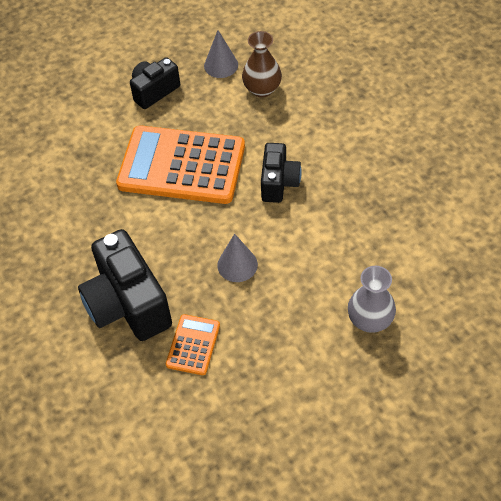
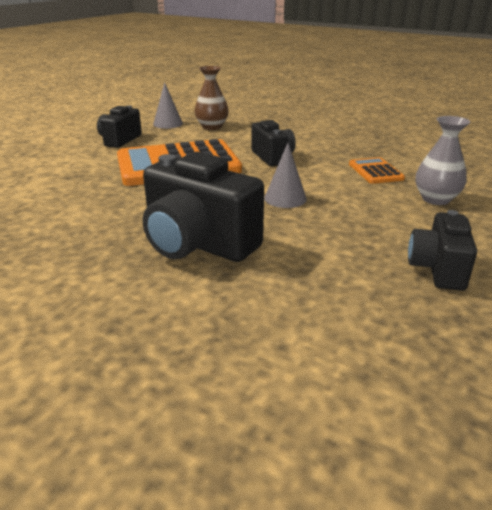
camera: 30 degrees left, 25 degrees down
orange calculator [166,314,220,375] -> orange calculator moved to [349,157,405,184]
none -> black camera [408,210,477,291]

